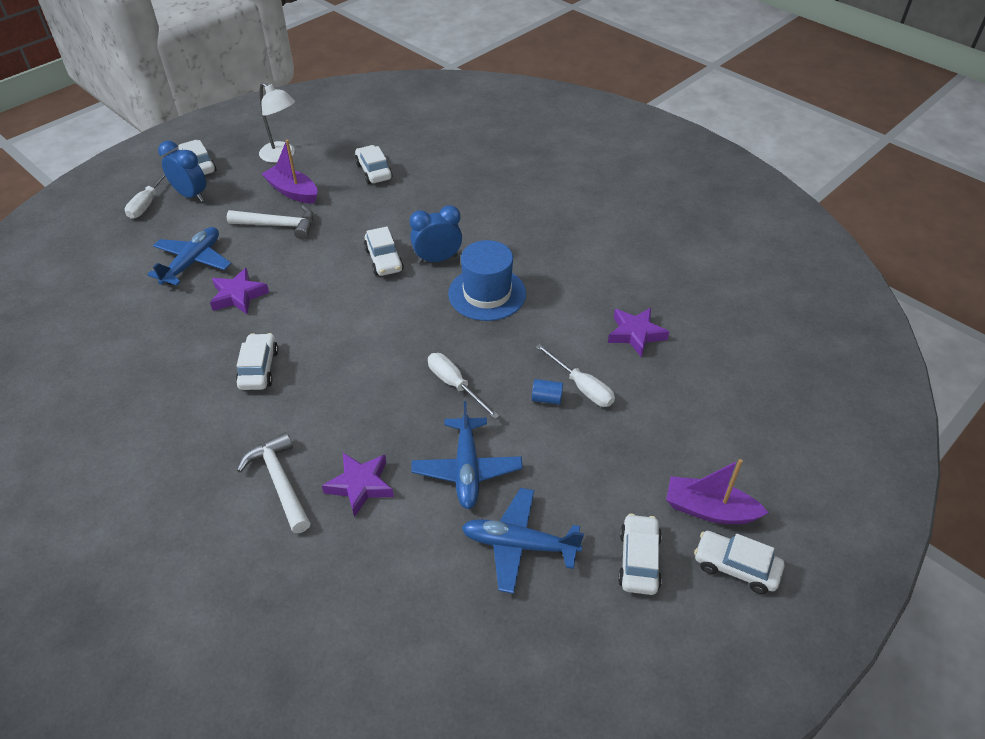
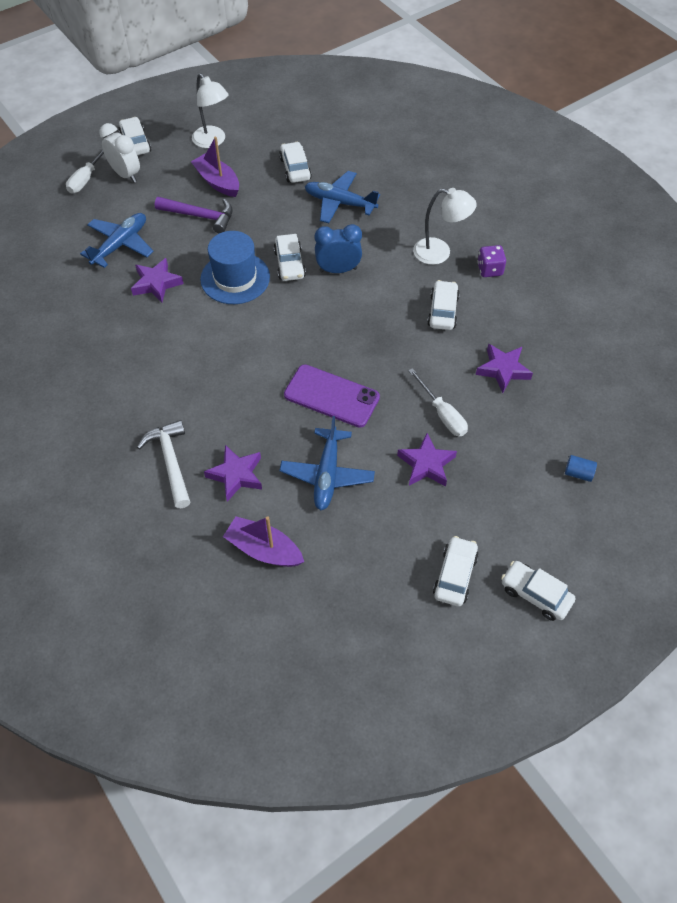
camera: 10 degrees right, 10 degrees up
blue clock [158,141,206,202] -> white clock [99,123,140,183]
white hammer [227,205,313,240] -> purple hammer [155,197,233,234]
white car [236,333,278,390] -> white car moved to [427,280,460,330]
white screwdriver [428,353,499,419] -> purple phone [284,364,380,428]
blue hat [448,240,526,321] -> blue hat moved to [200,231,270,304]
blue plane [462,488,584,594] -> blue plane moved to [305,171,380,223]
blue cylinder [532,379,563,405] -> blue cylinder moved to [565,455,597,482]
purple boat [666,459,769,524] -> purple boat moved to [223,516,304,567]
none -> purple star [397,433,457,487]
none -> white lamp [413,188,477,265]
none -> purple dice [477,245,506,277]

